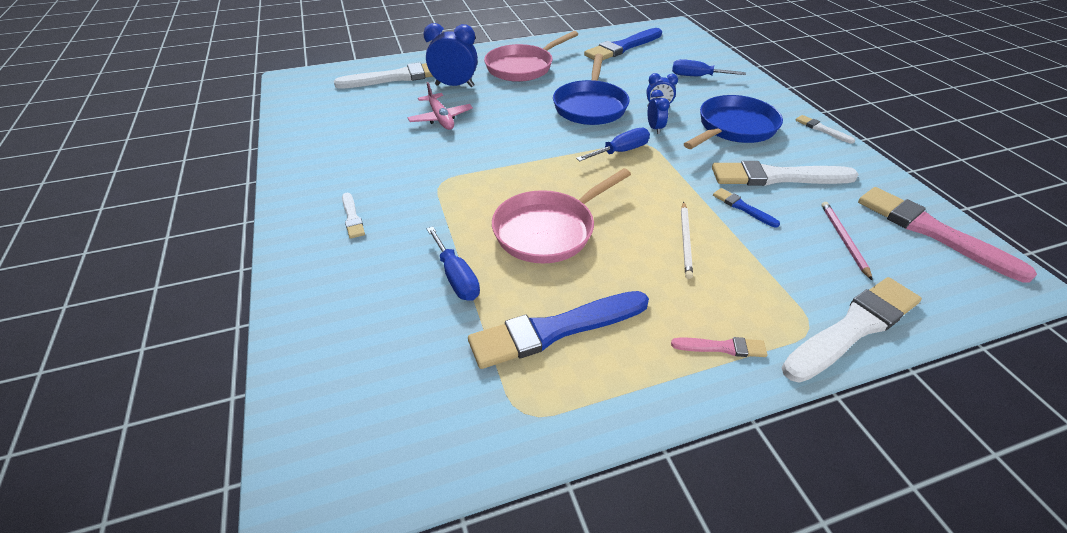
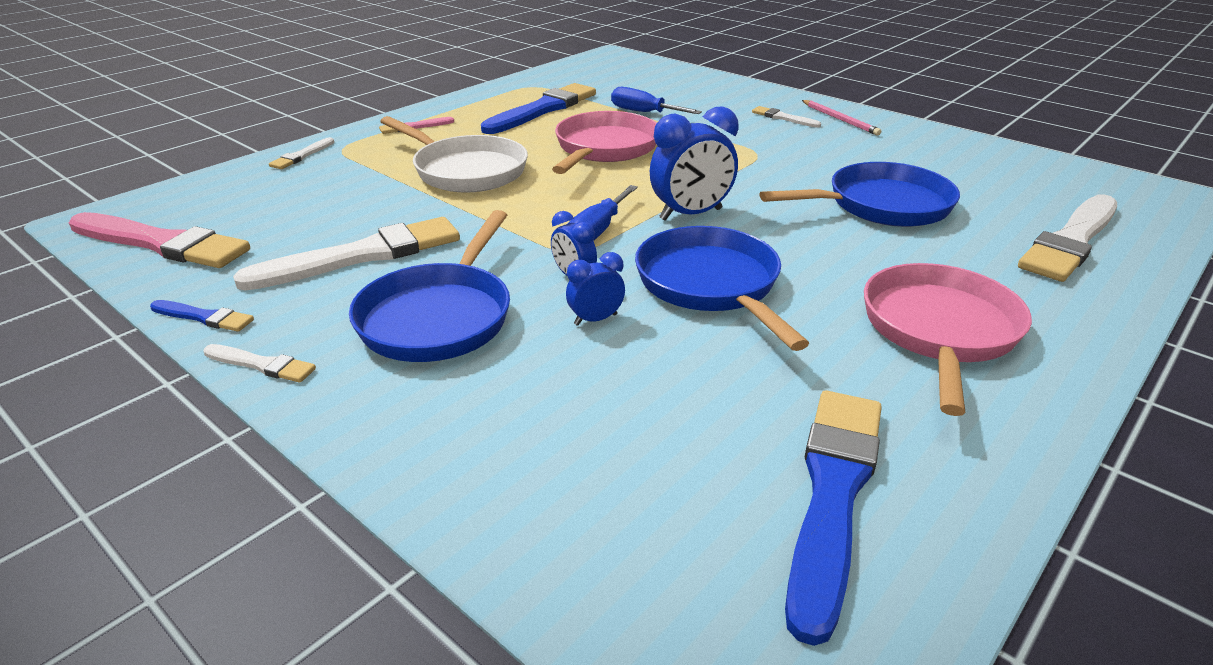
camera: 150 degrees right, 10 degrees down
pink plane [407,82,473,130] -> blue pan [759,162,960,227]
blue clock [423,23,478,87] -> blue clock moved to [650,106,739,221]
blue screwdriver [672,59,746,76] -> none
white pencil [681,202,693,279] -> white pan [380,116,528,193]
blue brush [713,188,780,228] -> blue brush moved to [150,300,254,332]
white brush [782,277,922,383] -> white brush [269,137,334,169], size x0.47
pink pencil [821,202,873,281] -> pink pencil moved to [802,100,881,136]

